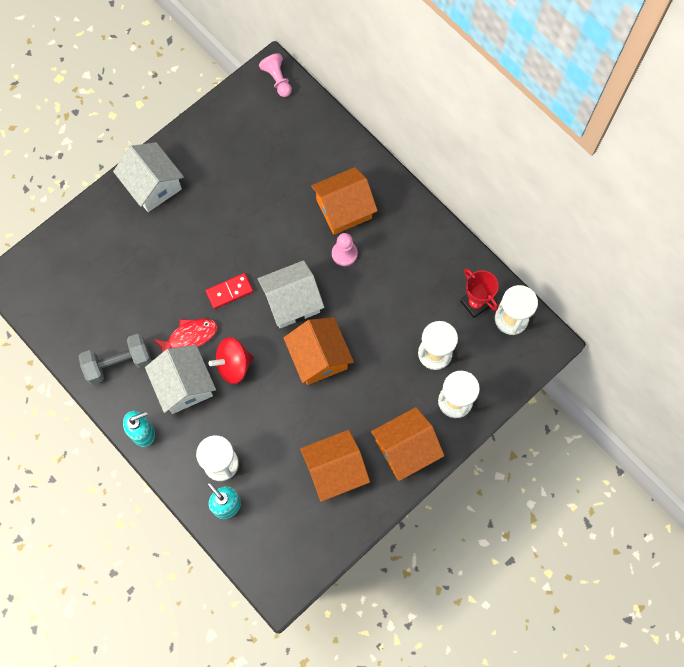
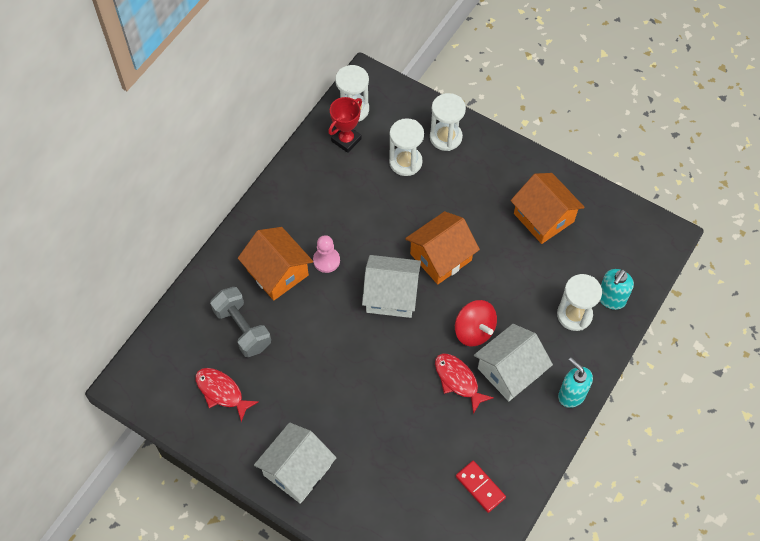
camera: 105 degrees left, 10 degrees down
grey dumbbell [79,334,152,385] -> grey dumbbell moved to [210,287,271,357]
red domino [206,273,254,309] -> red domino moved to [456,461,506,513]
white house [258,260,324,328] -> white house turned 45 degrees counterclockwise [362,255,421,318]
pink pawn [259,53,292,97] -> none
orange house [371,407,445,481] -> none
none -> red fish [195,368,259,422]

